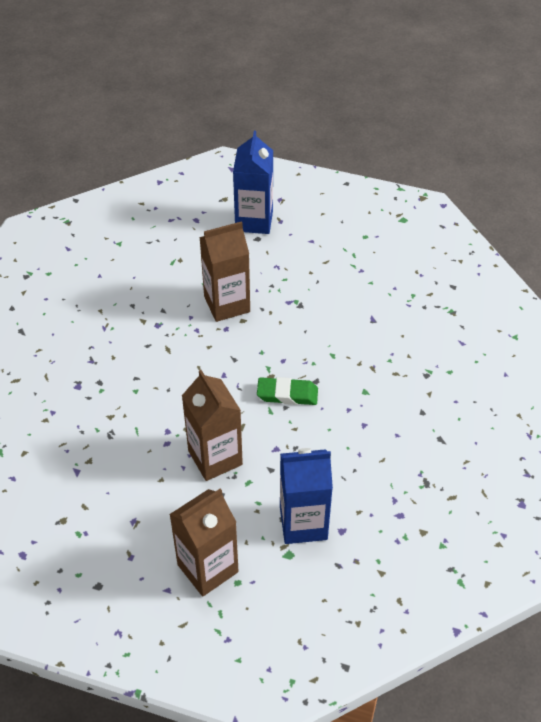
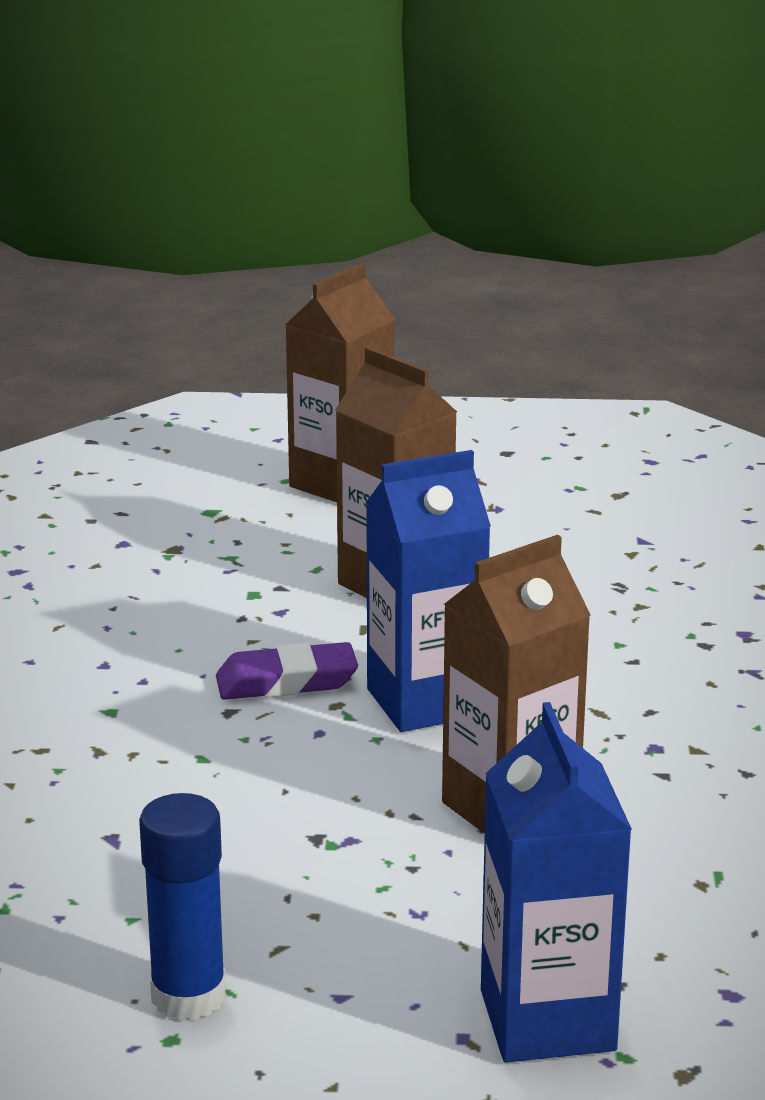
camera: 165 degrees right, 25 degrees down
green eraser [257,377,318,405] -> purple eraser [216,642,358,700]
blue carton [280,448,333,544] -> blue carton moved to [366,450,491,732]
none -> blue glue stick [139,793,226,1021]

